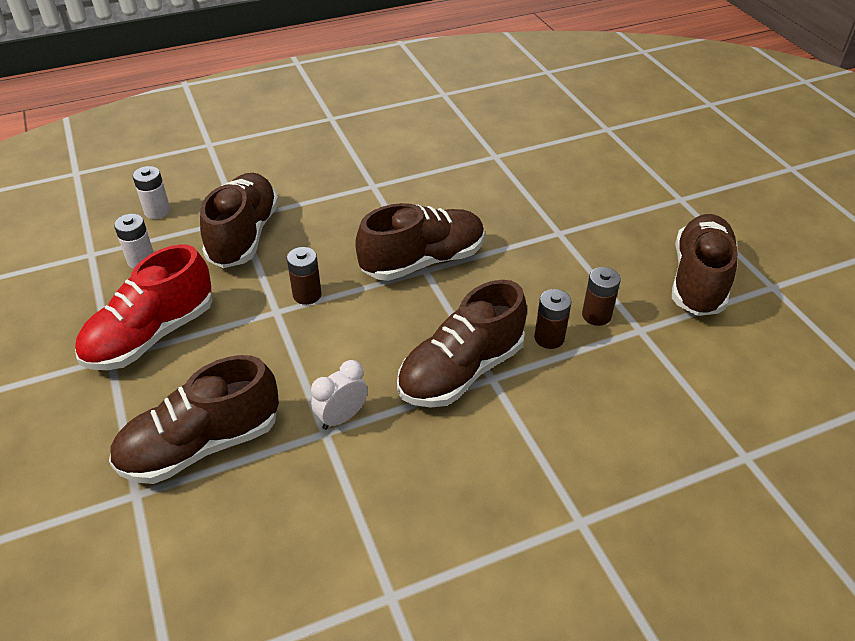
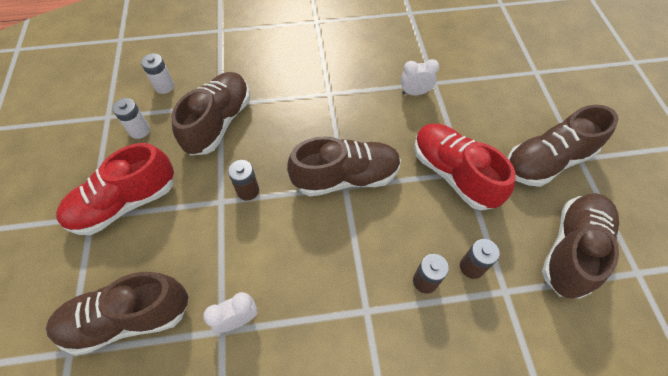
camera: 15 degrees right, 15 degrees up
brown shoe [397,280,527,408] -> brown shoe moved to [507,105,618,187]
none -> white clock [401,59,439,95]
none -> red shoe [414,124,516,211]

